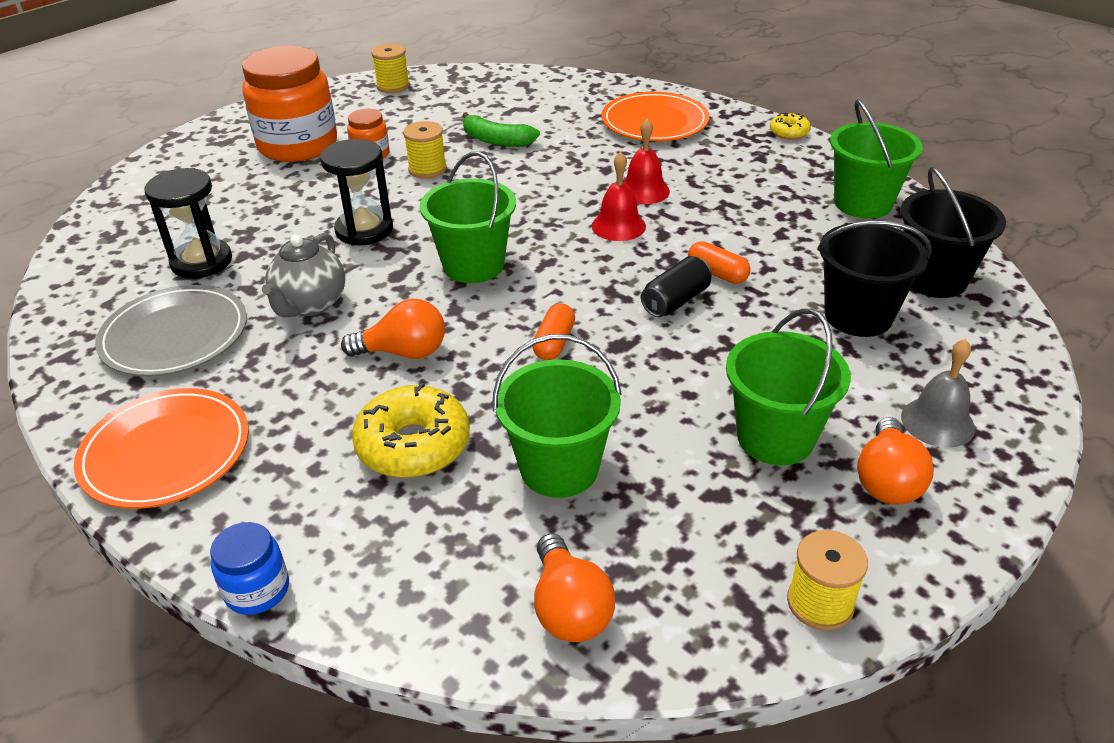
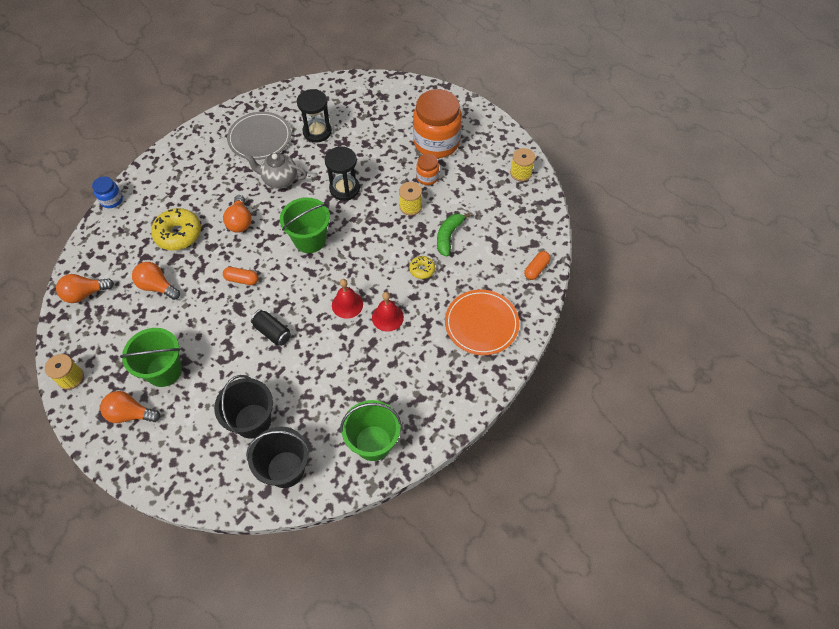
camera: 85 degrees right, 20 degrees up
orange plate [74,388,249,509] -> none
green bucket [493,334,622,498] -> orange light bulb [132,262,180,300]
orange capsule [688,241,751,284] -> orange capsule moved to [524,251,550,280]
yellow donut [770,113,811,140] -> yellow donut moved to [409,256,435,279]
grey bell [901,339,975,448] -> none

